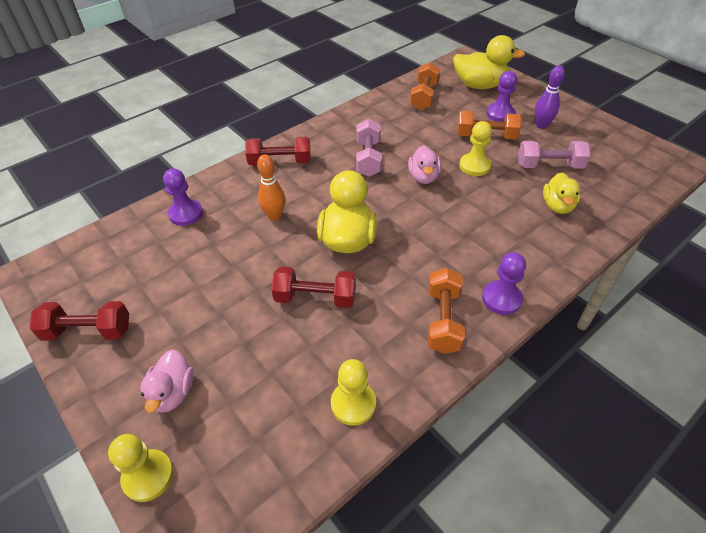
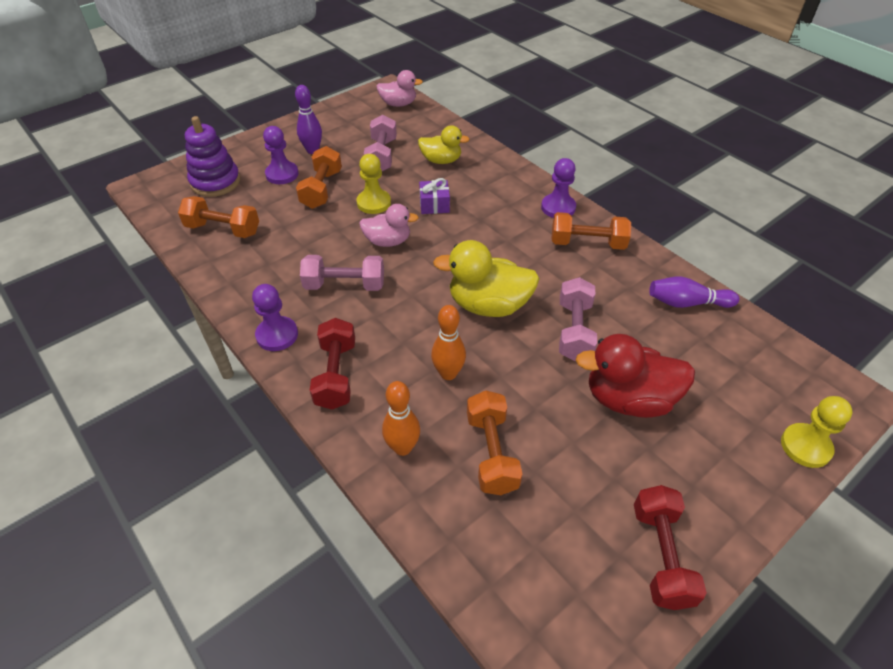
camera: 90 degrees left, 0 degrees up
pink duck [140,349,194,413] -> pink duck moved to [377,70,423,107]
purple pawn [163,168,203,226] -> purple pawn moved to [252,284,298,351]
red dumbbell [271,266,356,308] -> pink dumbbell [559,277,597,361]
yellow pawn [331,359,376,426] -> purple bowling pin [649,276,739,308]
yellow duck [453,35,525,89] -> purple stacking toy [185,116,240,197]
none -> orange bowling pin [382,381,420,456]
none -> purple gift [419,178,450,214]
none -> orange dumbbell [467,391,522,495]
none -> red duck [576,334,695,418]

